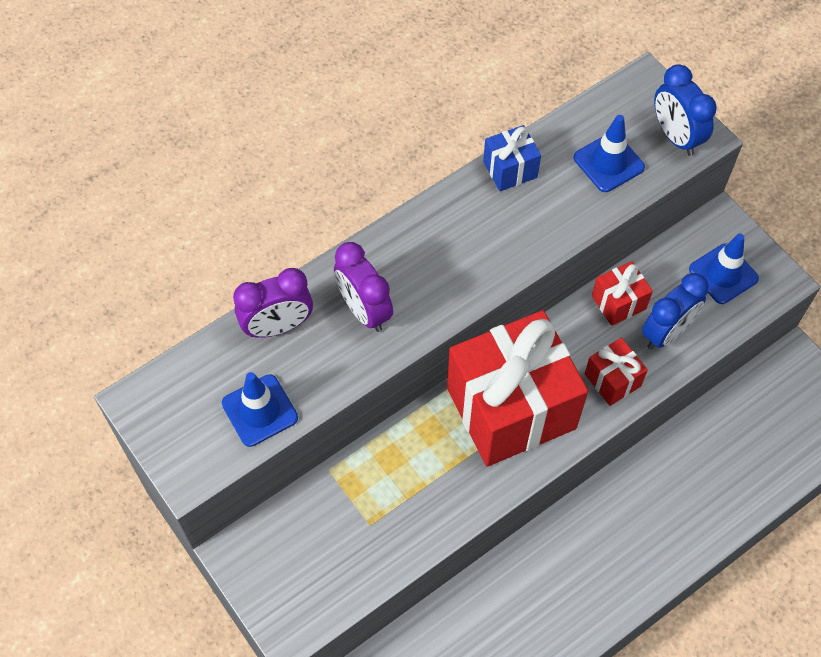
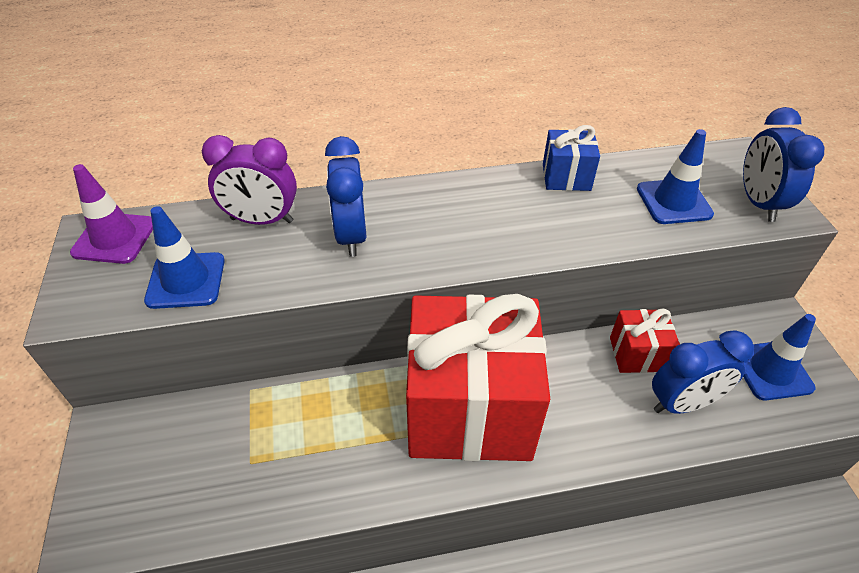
camera: 25 degrees right, 15 degrees down
purple clock [334,242,393,332] -> blue clock [325,136,367,257]
red gift [585,338,648,406] -> none
none -> purple traffic cone [70,164,153,264]

